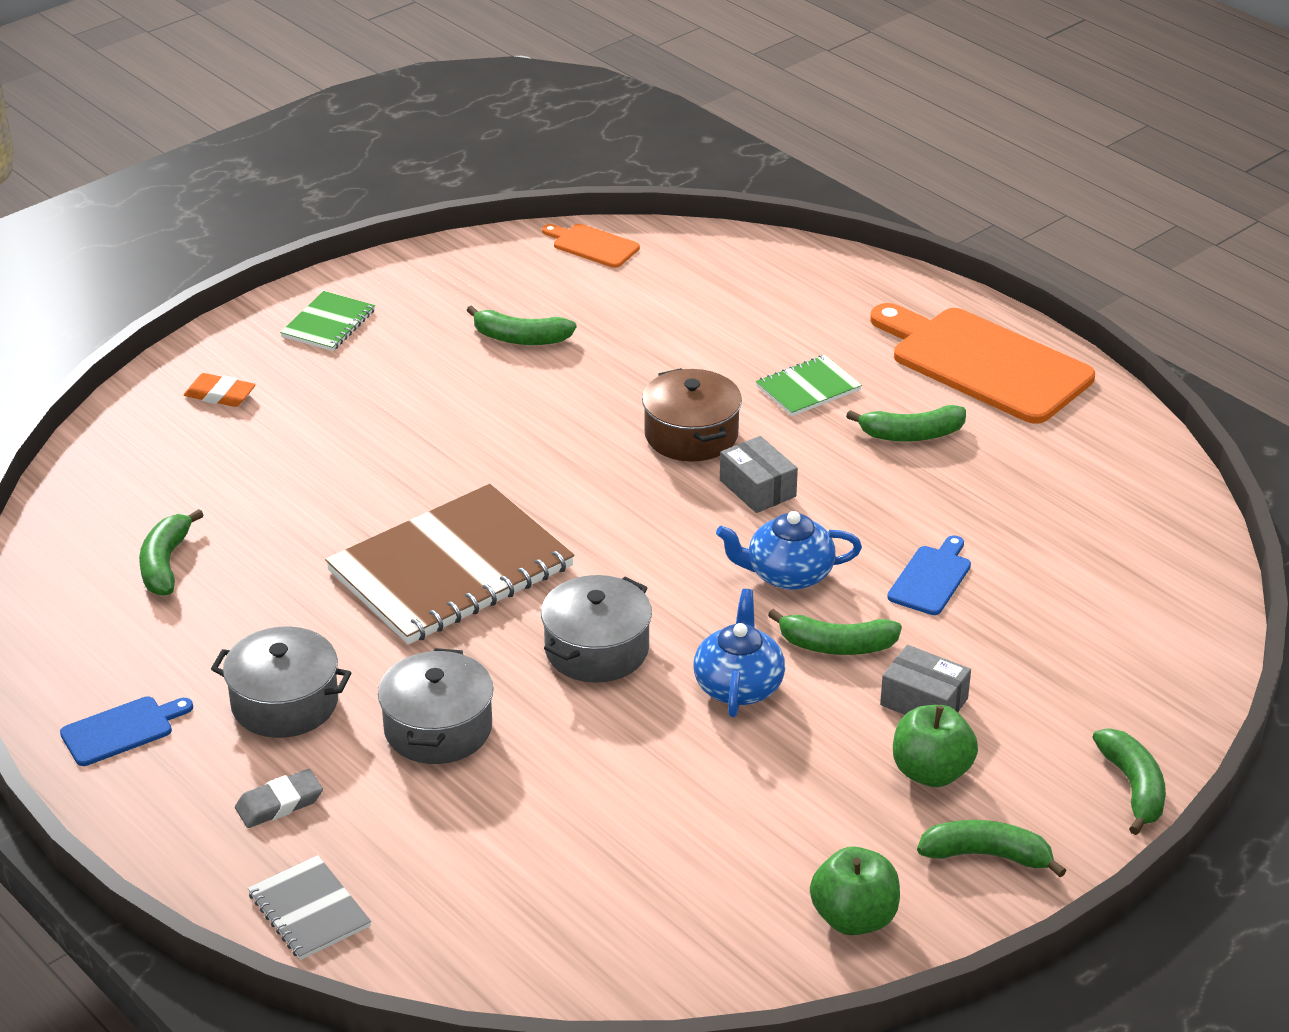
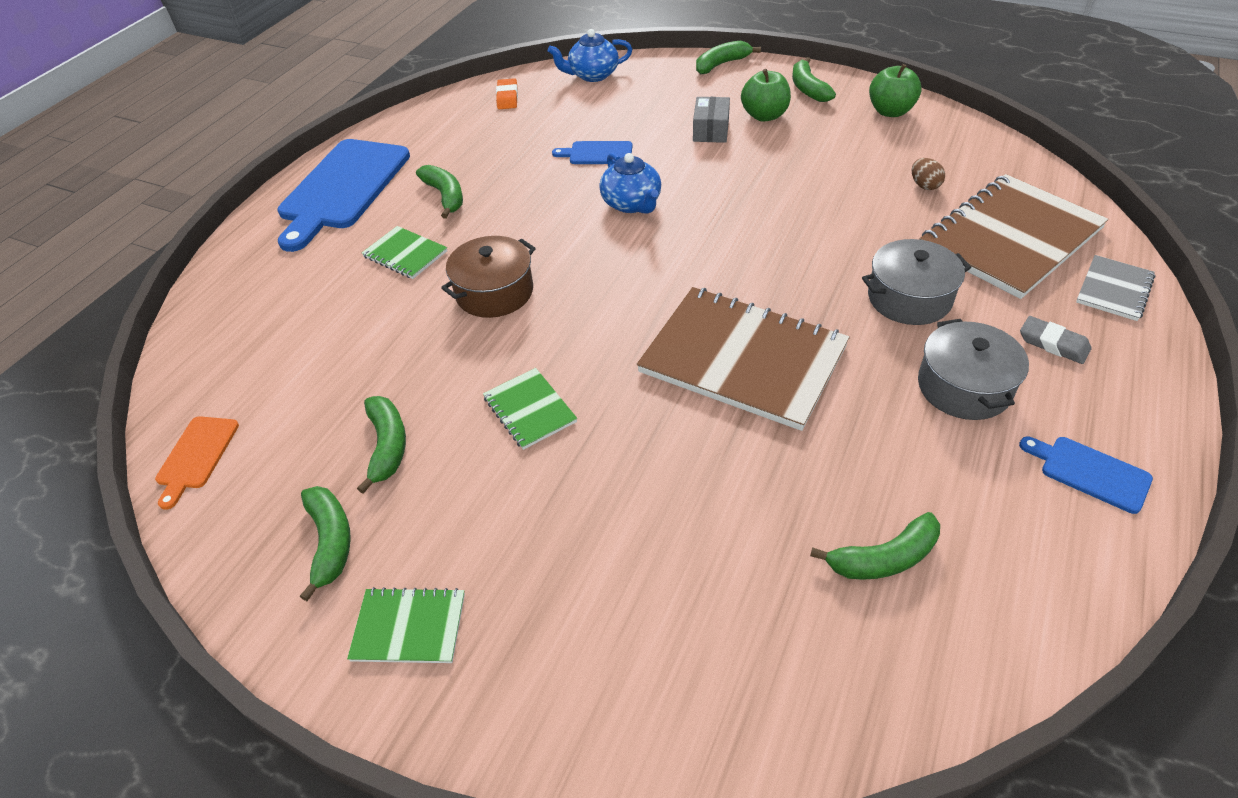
camera: 110 degrees left, 10 degrees up
orange eraser [184,373,256,407] -> orange eraser moved to [496,78,518,109]
grey pot [541,575,652,683] -> none
blue teapot [694,589,785,717] -> blue teapot moved to [548,29,632,82]
grey box [720,436,798,513] -> none
green banana [768,609,902,655] -> green banana moved to [300,486,351,601]
orange cutting board [870,303,1095,424] -> blue cutting board [278,139,410,252]
none -> green notebook [483,368,577,450]
none -> brown egg [912,158,945,190]
none -> brown notebook [919,174,1109,299]

